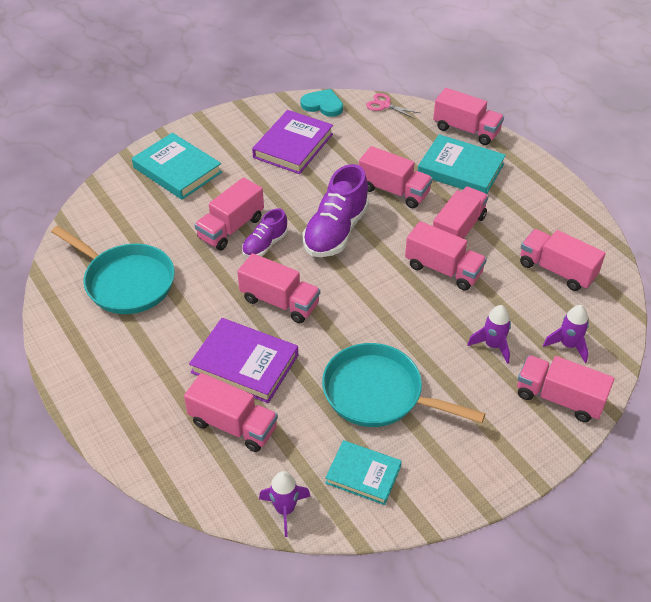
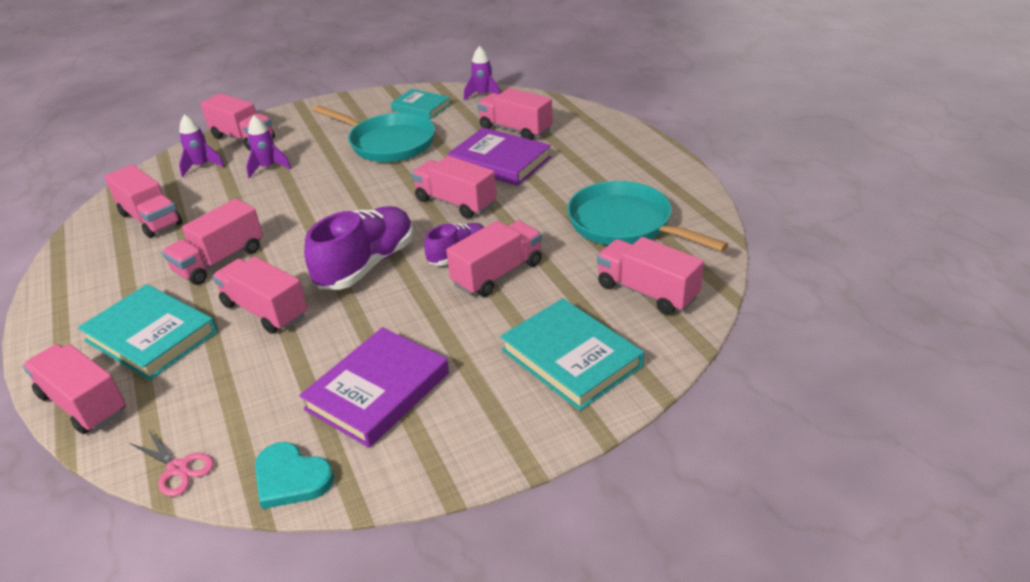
camera: 170 degrees left, 10 degrees down
pink truck [405,221,487,291] -> pink truck moved to [597,237,704,315]

